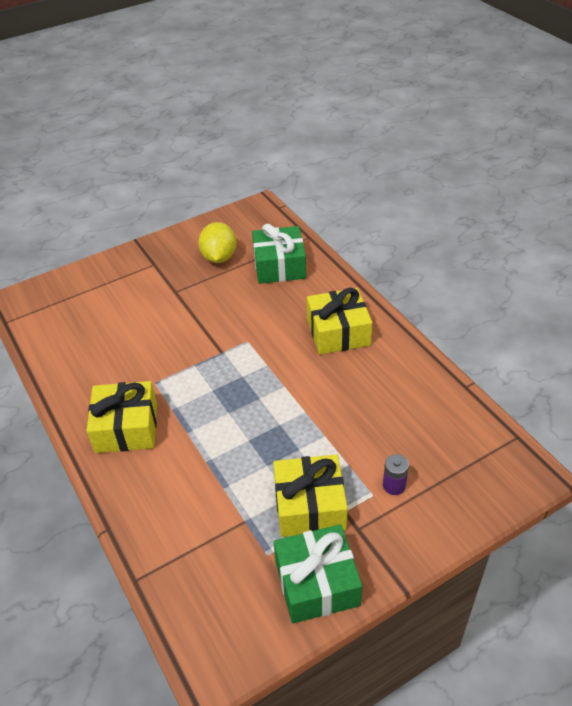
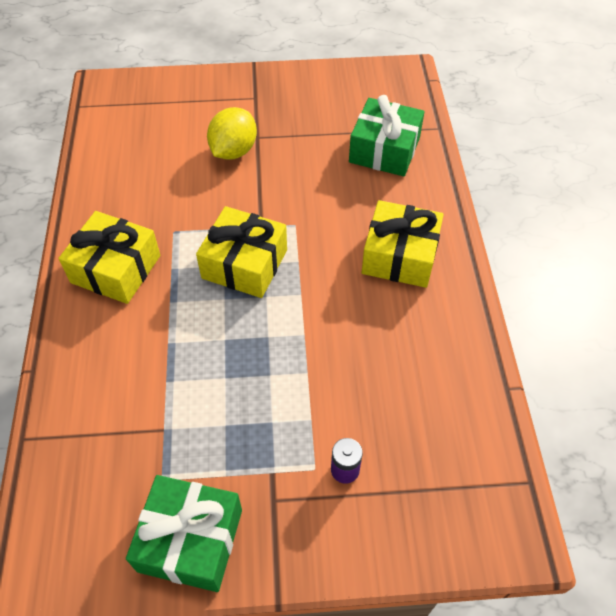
camera: 25 degrees right, 10 degrees up
yellow lemon [198,222,237,263] -> yellow lemon moved to [207,107,257,160]
yellow gift [273,454,348,537] -> yellow gift moved to [196,206,287,298]

